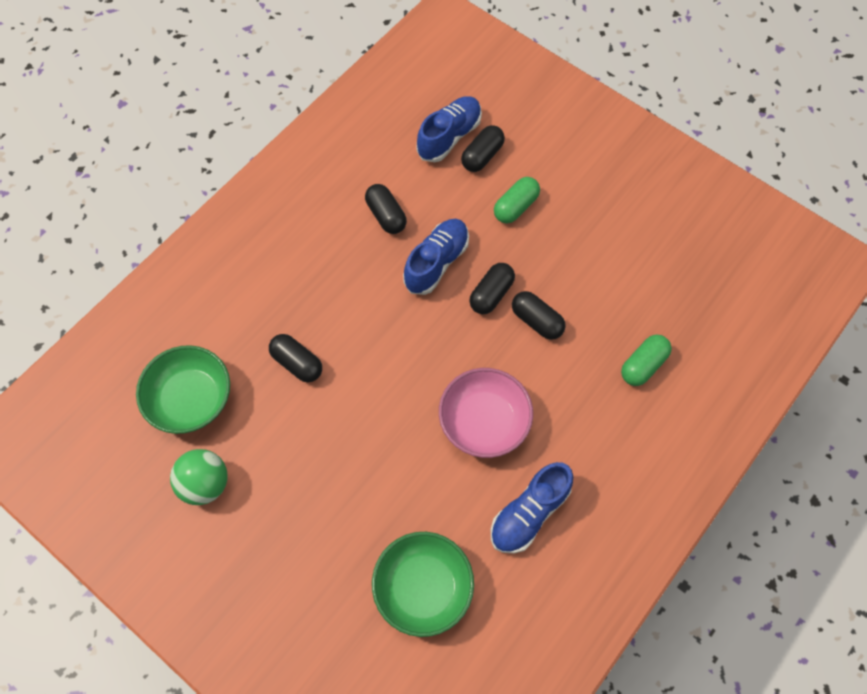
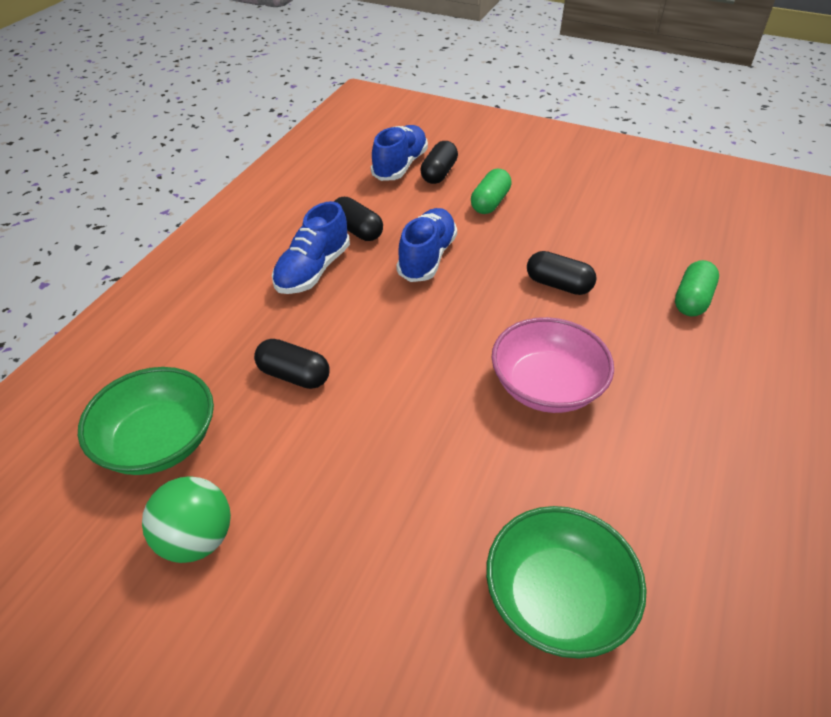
camera: 15 degrees left, 20 degrees down
black capsule [469,263,515,314] -> none
blue shoe [491,462,573,553] -> blue shoe moved to [272,201,350,294]

